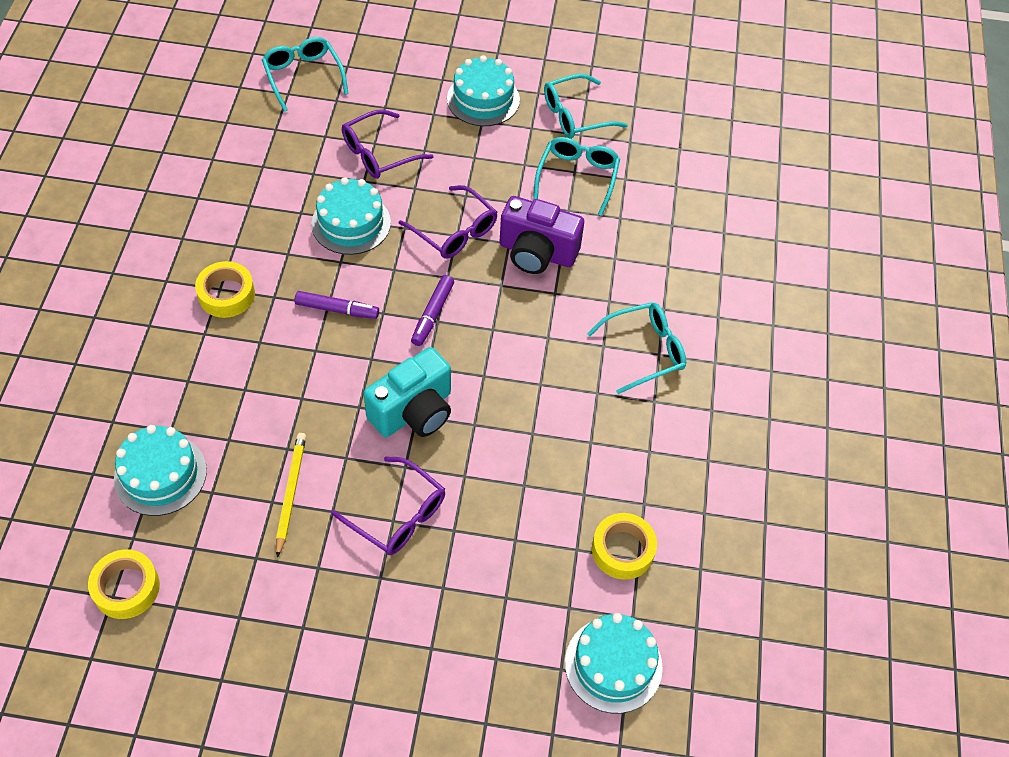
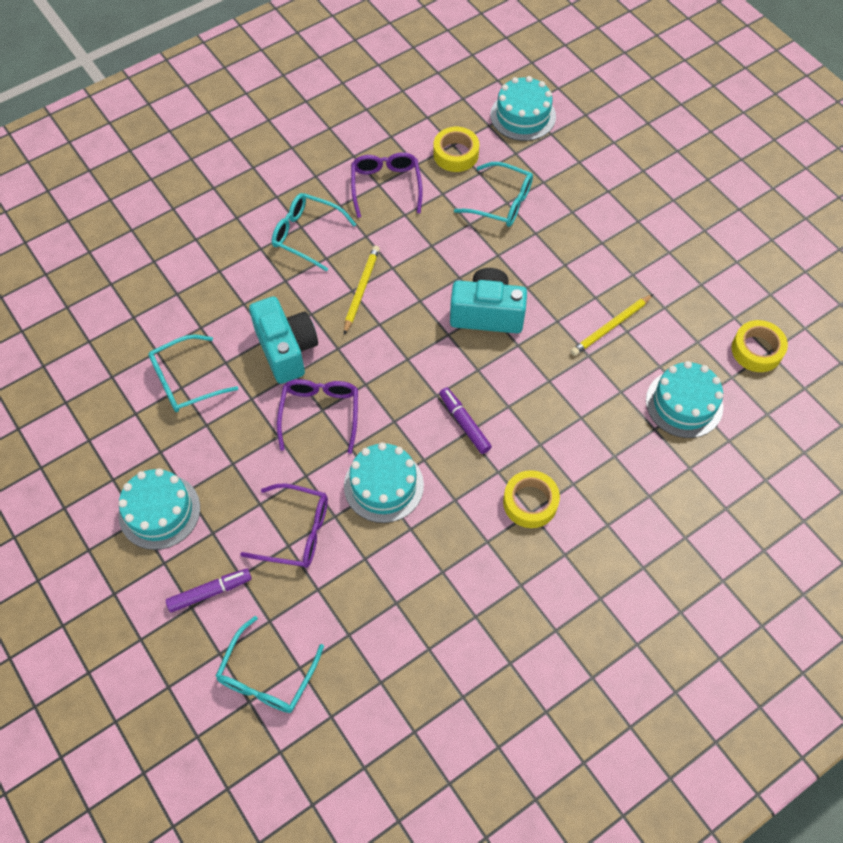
camera: 130 degrees left, 5 degrees up
purple glasses [331,456,445,555] -> purple glasses moved to [351,152,423,218]
purple marker [411,275,454,346] -> purple marker moved to [166,569,252,613]
purple camera [499,196,584,274] -> turquoise camera [249,296,318,384]
turquoise glasses [544,74,628,138] -> turquoise glasses moved to [454,162,533,227]
none -> yellow pencil [344,246,380,334]

